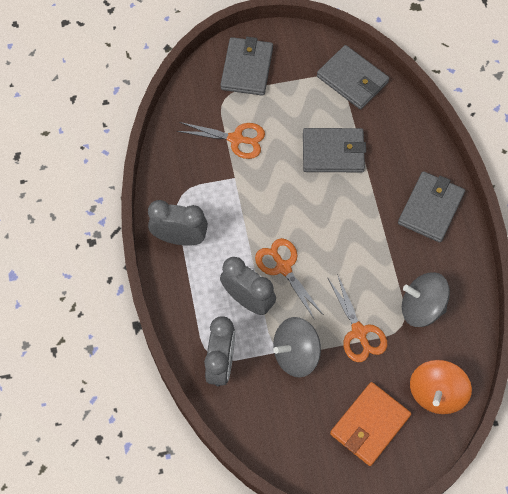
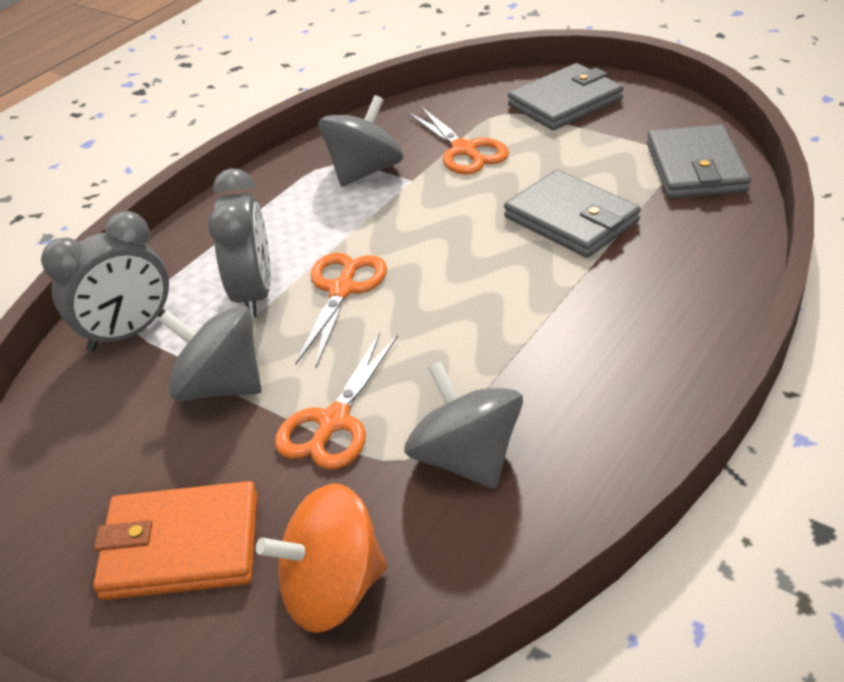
camera: 50 degrees right, 25 degrees down
grey clock [148,200,208,246] -> none
grey wallet [398,171,465,243] -> none
none -> grey spinning top [319,95,403,187]

